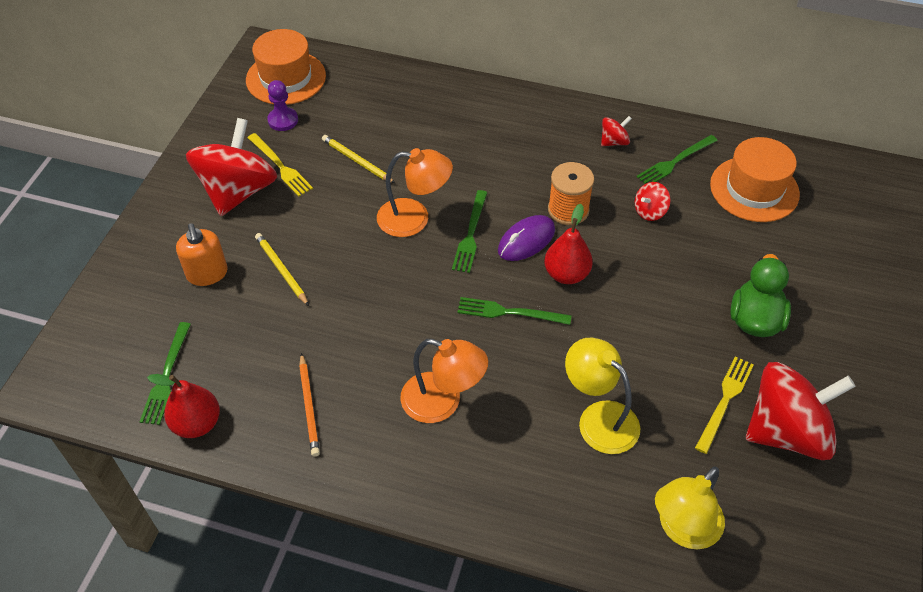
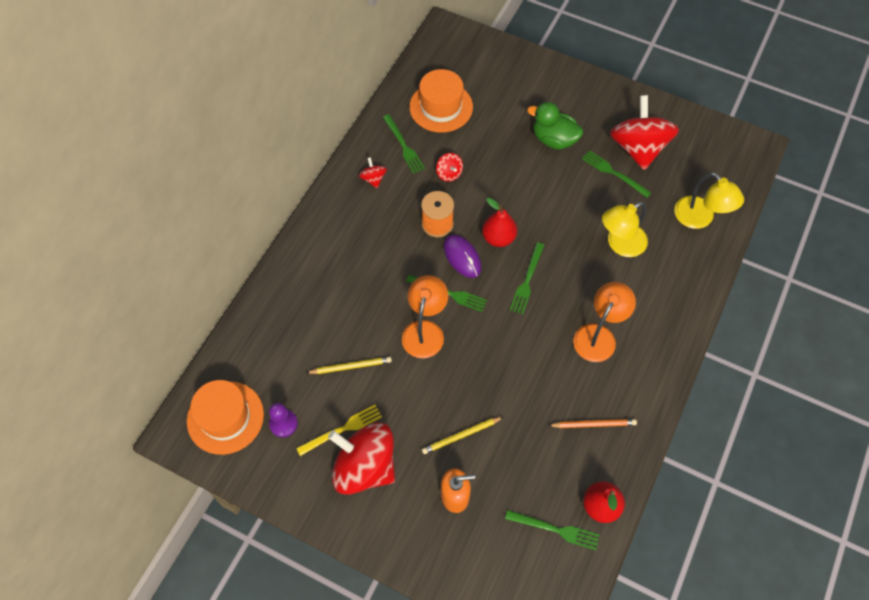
camera: 80 degrees left, 10 degrees up
yellow pencil [322,135,395,183] -> yellow pencil turned 150 degrees counterclockwise [306,357,392,374]
yellow fork [695,356,754,454] -> green fork [582,150,651,198]

